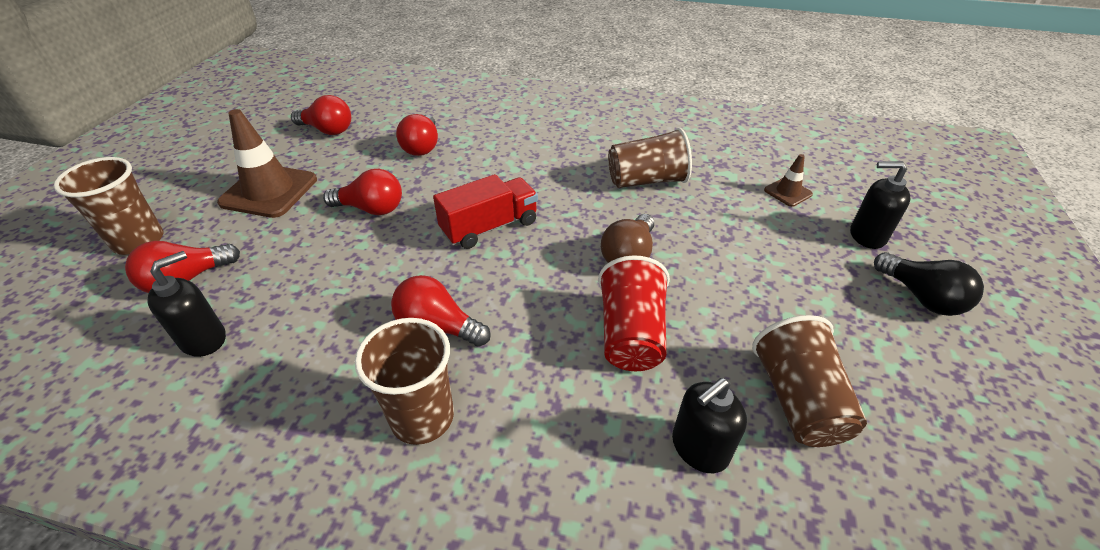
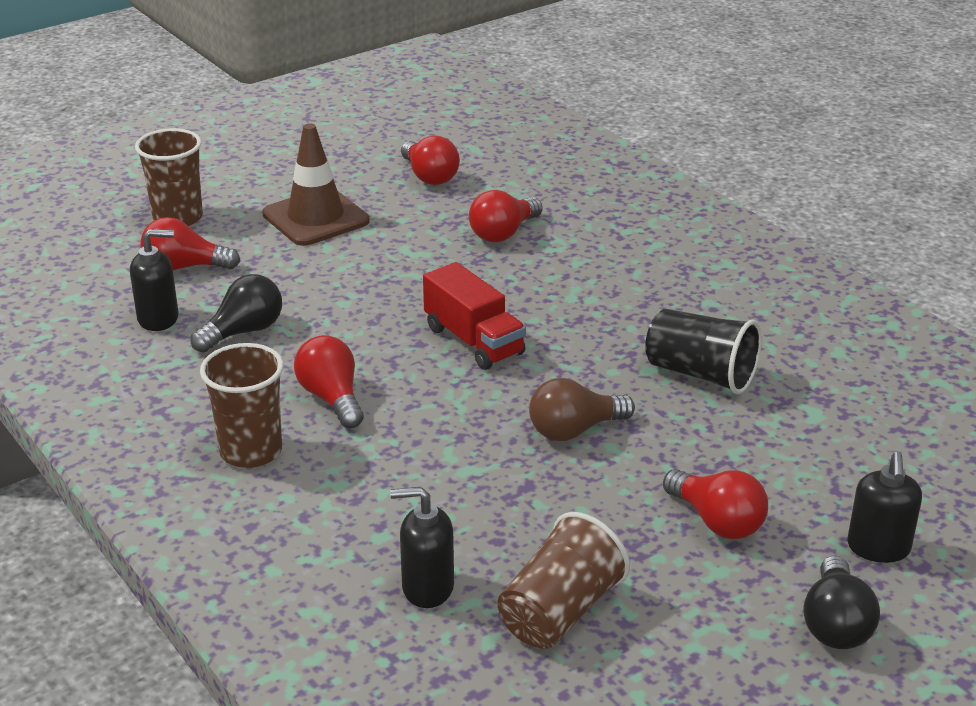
camera: 40 degrees right, 10 degrees down
red light bulb [323,169,402,215] -> red light bulb moved to [663,469,768,539]
red truck [433,174,538,249] -> red truck turned 45 degrees clockwise [423,262,526,370]
red cup [598,255,670,371] -> none
brown cup [608,128,692,188] -> black cup [645,309,762,394]
brown traffic cone [764,154,813,207] -> none
black soap dispenser [850,161,910,249] -> black soap dispenser turned 135 degrees counterclockwise [847,452,922,563]
none -> black light bulb [191,274,282,352]

